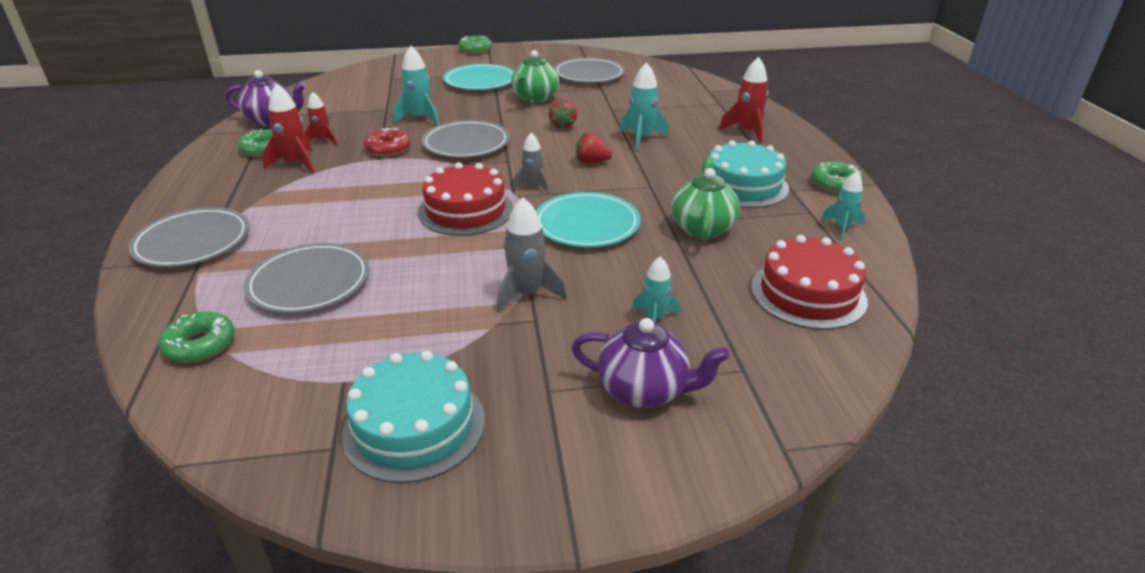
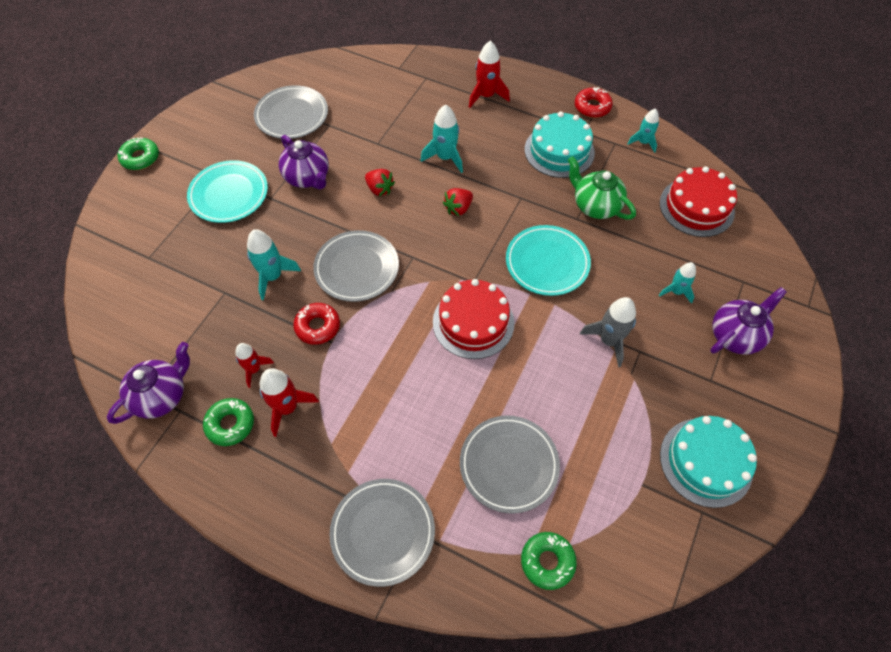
camera: 55 degrees left, 25 degrees up
green teapot [511,50,559,103] -> purple teapot [279,135,329,189]
grey rocket [513,133,549,193] -> none
green donut [811,162,863,193] -> red donut [575,87,613,118]

